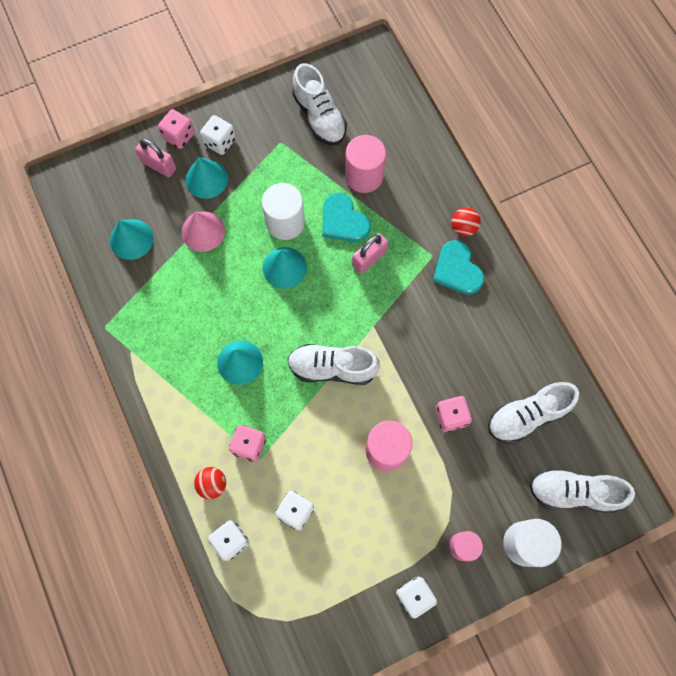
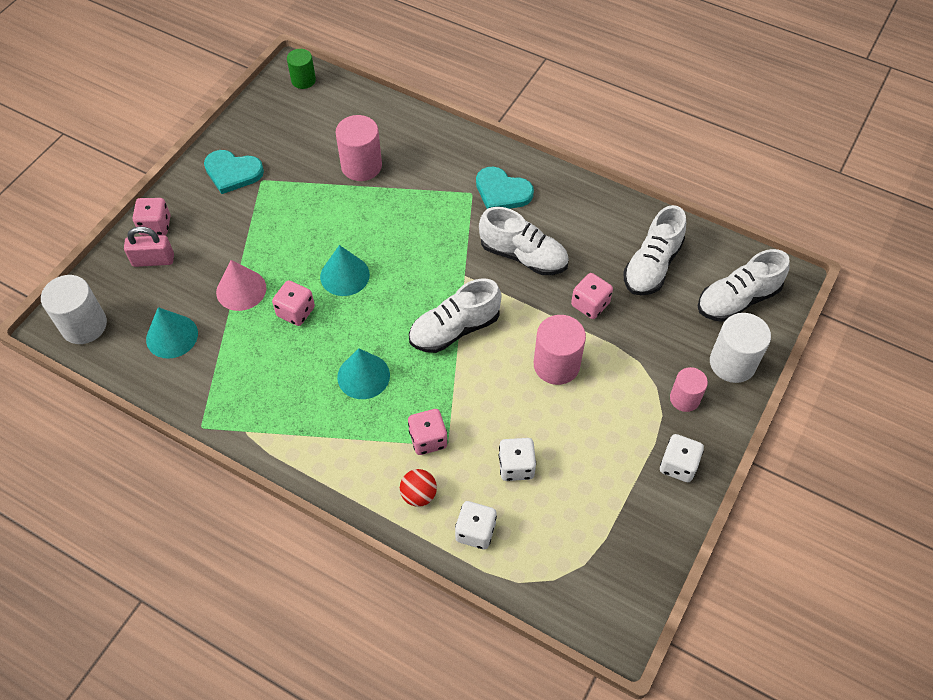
camera: 35 degrees left, 15 degrees down
turquoise cone [185,157,228,199] -> none
white dice [200,115,236,155] -> none
white cylinder [262,183,305,240] -> white cylinder moved to [41,275,107,344]
white shoe [292,63,347,145] -> white shoe moved to [479,207,569,275]
turquoise heart [322,193,371,242] -> turquoise heart moved to [204,150,264,194]
pink padlock [352,233,388,274] -> none
red ball [451,207,481,237] -> none
none -> pink dice [272,280,315,326]
none -> green cylinder [287,49,316,89]

